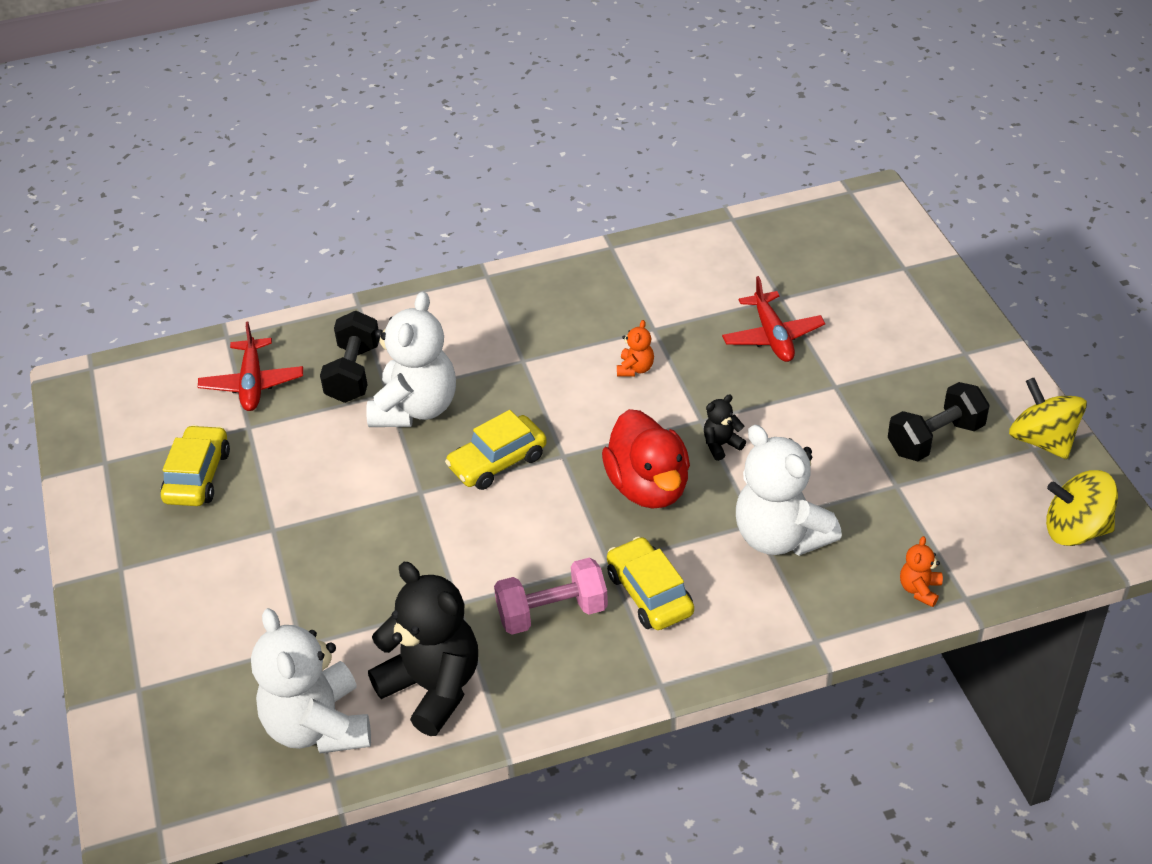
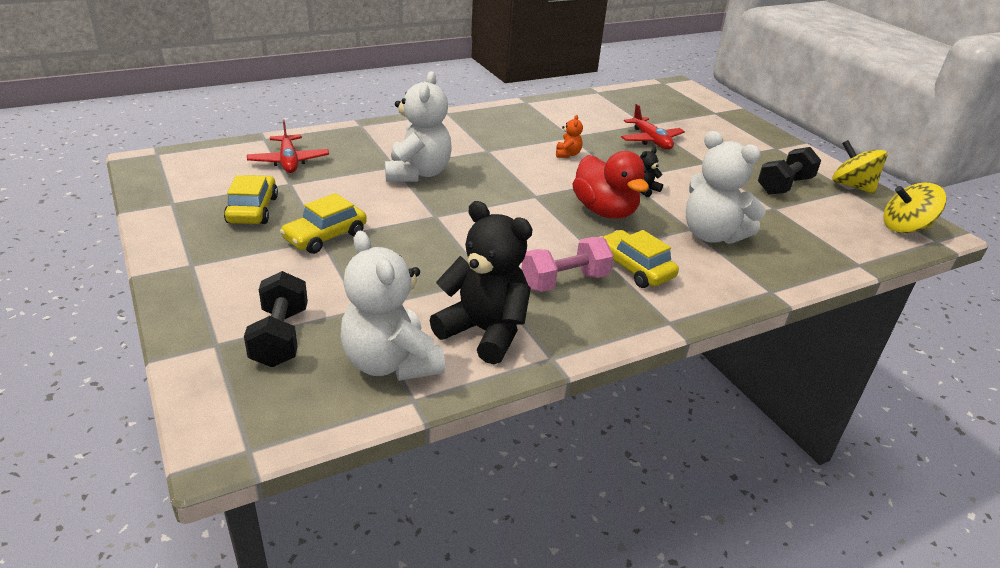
camera: 15 degrees left, 10 degrees down
black dumbbell [320,311,380,403] -> black dumbbell moved to [244,271,308,367]
yellow car [445,410,547,490] -> yellow car moved to [280,193,367,254]
orange teddy bear [900,536,943,607] -> none

